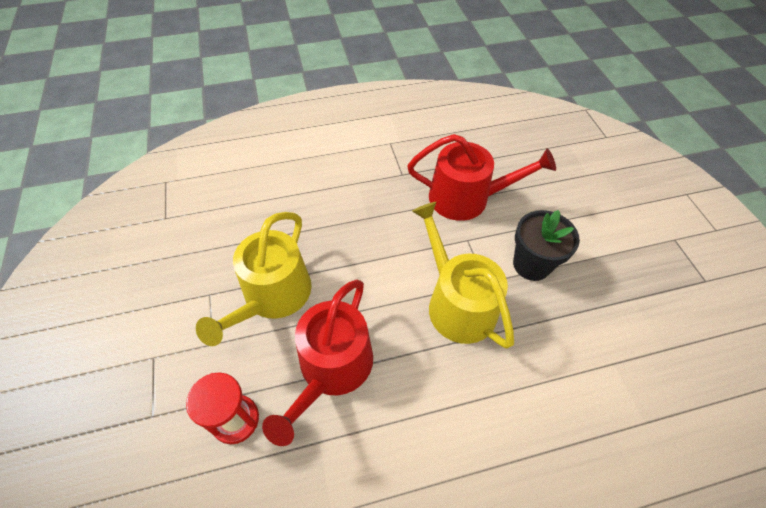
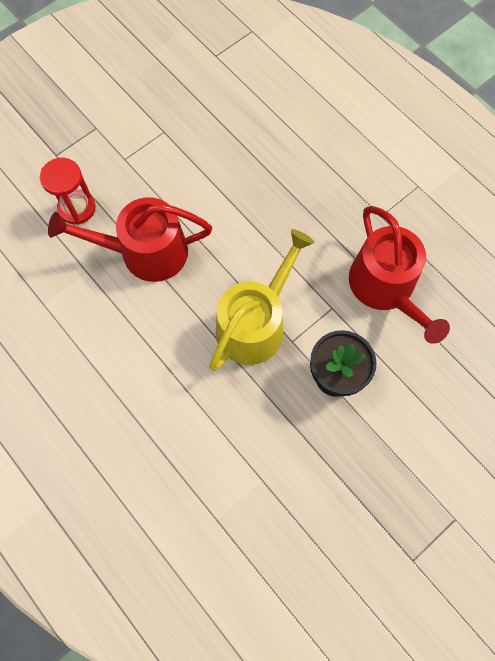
camera: 65 degrees right, 15 degrees up
yellow watering can [196,212,312,346] -> none

